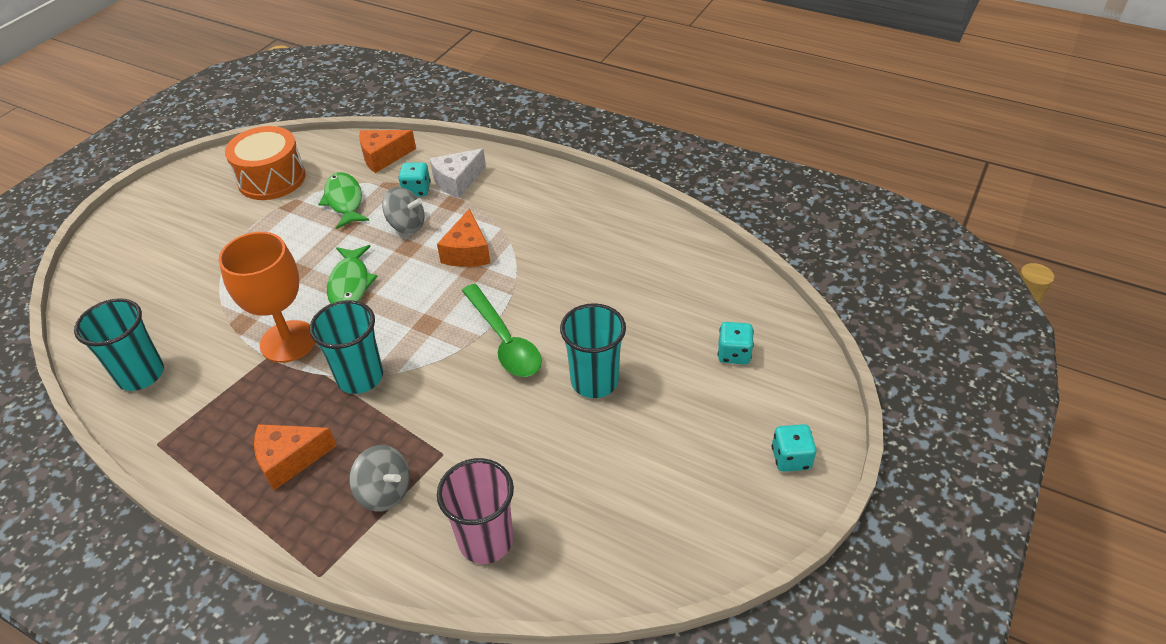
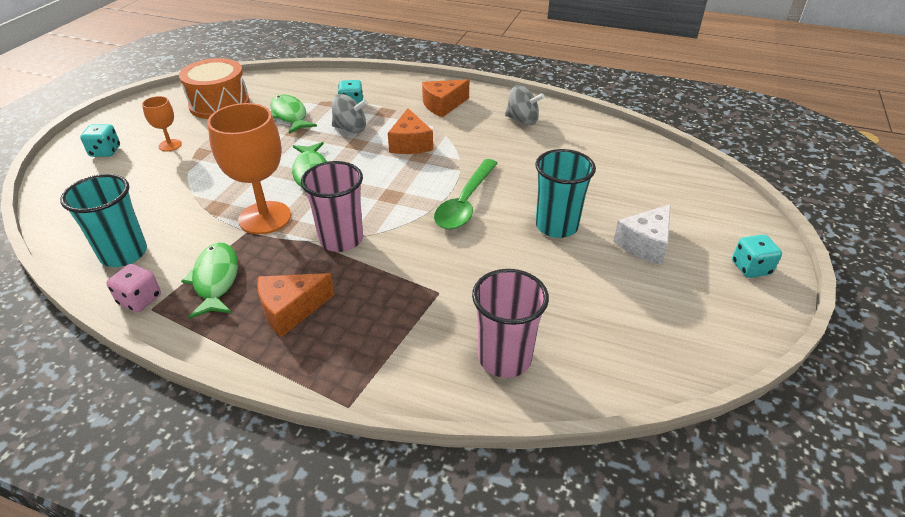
camera: 10 degrees left, 5 degrees down
turquoise cup [309,300,383,394] -> pink cup [301,161,363,252]
grey spinning top [349,445,410,512] -> grey spinning top moved to [505,85,545,125]
orange cheese [359,130,416,173] -> orange cheese moved to [422,79,469,117]
white cheese [430,148,486,198] -> white cheese moved to [614,204,671,265]
green spoon [462,284,542,377] -> green spoon turned 60 degrees clockwise [434,159,498,230]
turquoise dice [718,322,754,365] -> turquoise dice moved to [80,124,120,157]
none -> pink dice [106,264,161,312]
none -> orange goblet [142,96,182,151]
none -> green fish [181,243,238,319]

